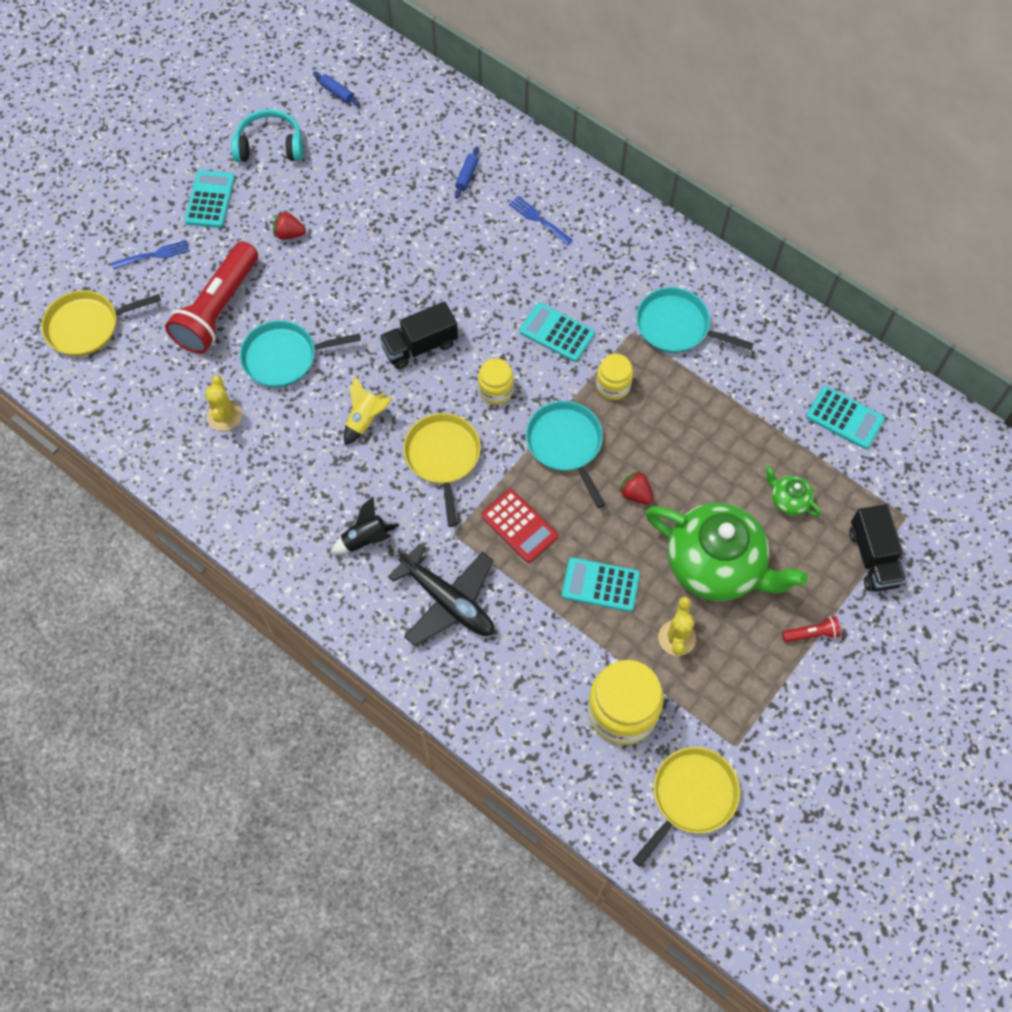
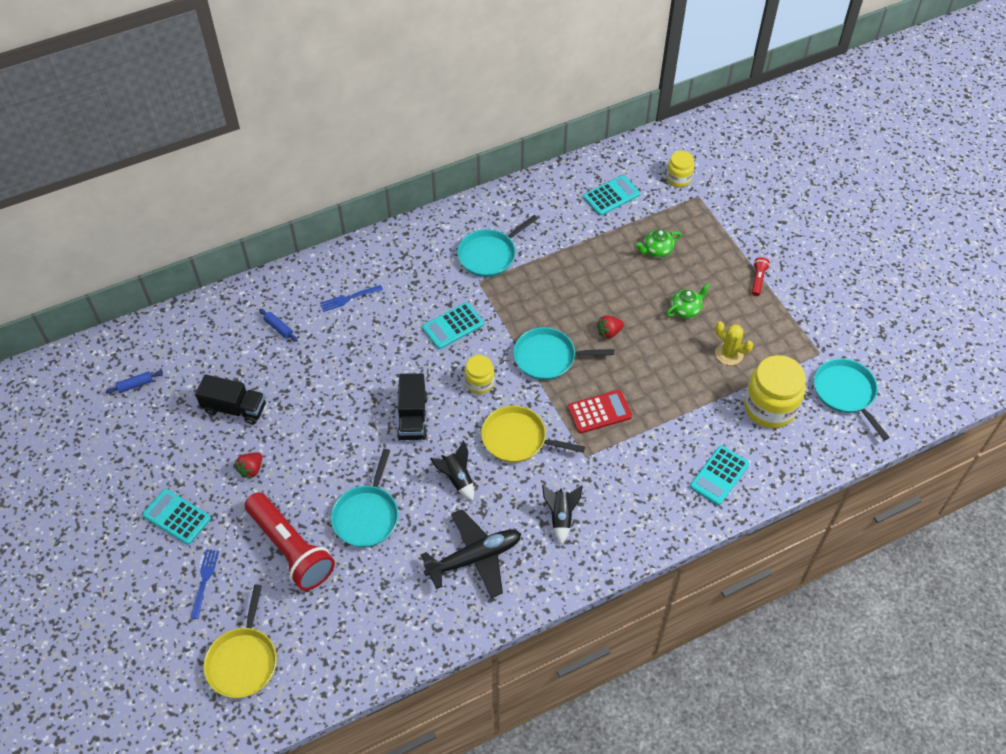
camera: 65 degrees left, 10 degrees down
yellow cactus [205,376,242,431] -> none
turquoise headphones [231,109,303,162] -> none
yellow rocket [344,376,393,445] -> black rocket [430,440,474,501]
black plane [388,543,494,646] -> black plane moved to [421,510,521,598]
turquoise calculator [562,557,640,612] -> turquoise calculator moved to [690,445,750,505]
yellow jar [596,354,633,400] -> yellow jar moved to [666,151,694,187]
yellow pan [632,747,740,867] -> turquoise pan [814,358,890,440]
green teapot [645,503,808,601] -> green teapot [666,283,710,319], size x0.42
black truck [849,504,906,592] -> black truck moved to [195,374,266,425]

